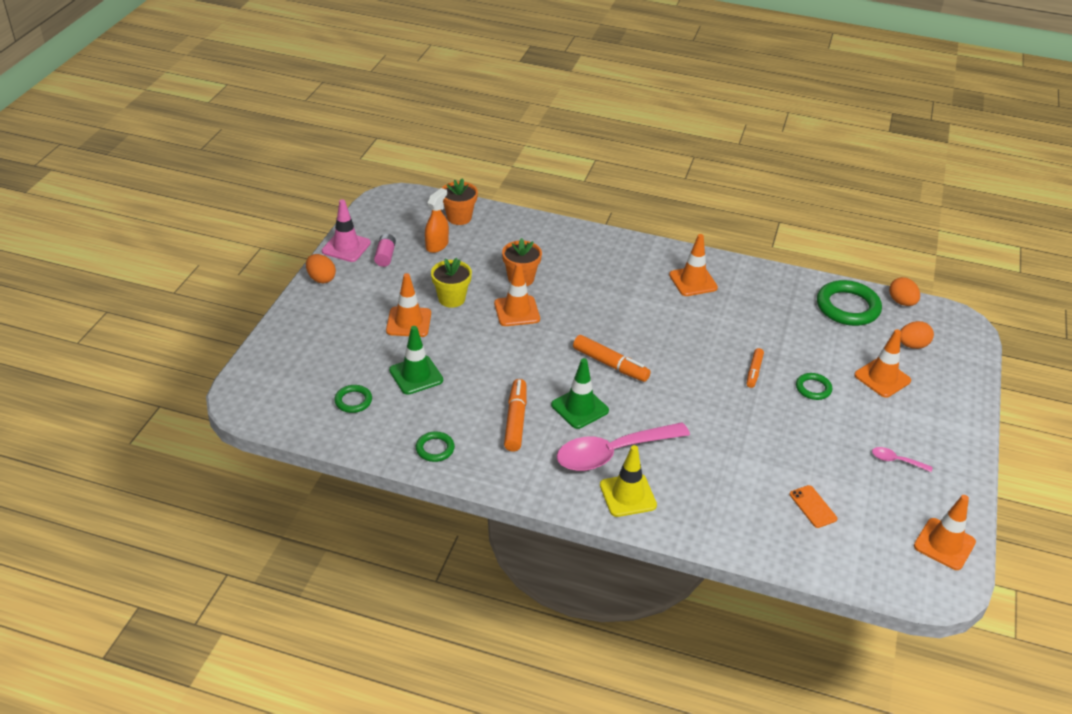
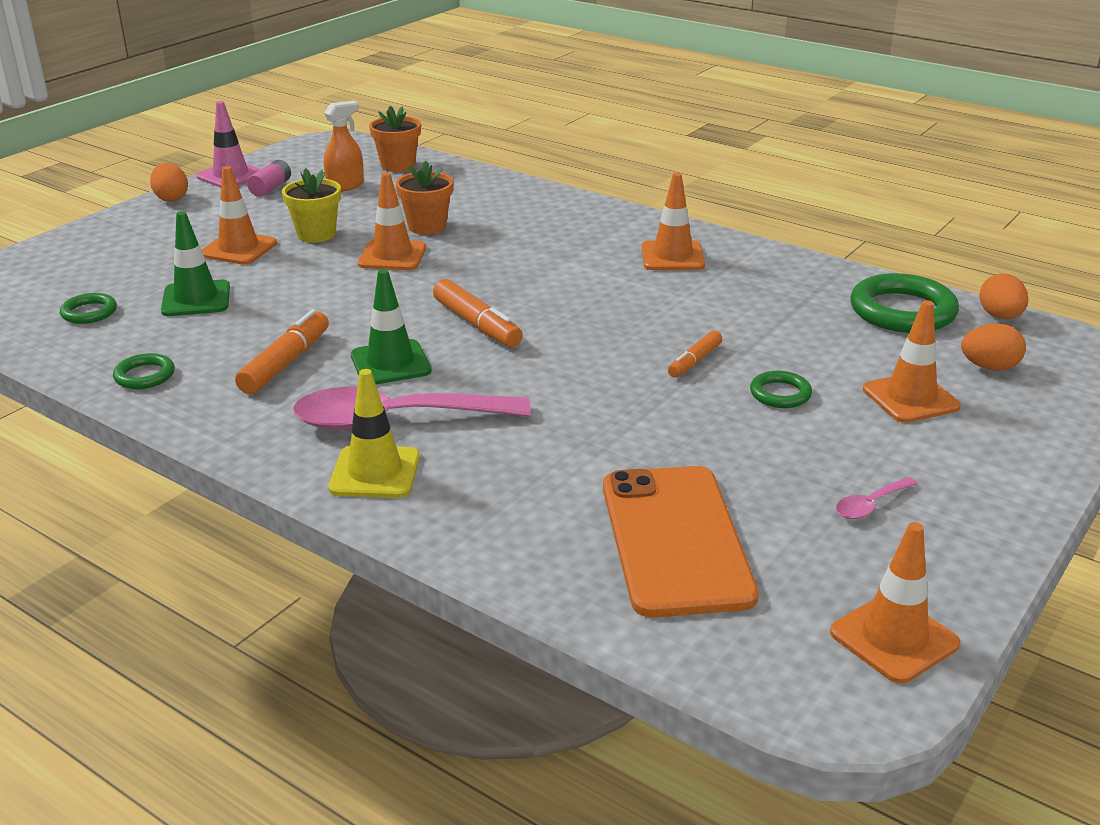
camera: 20 degrees right, 10 degrees down
orange phone [790,485,837,528] -> orange phone [603,466,759,618], size x2.45
pink spoon [872,447,933,472] -> pink spoon turned 75 degrees counterclockwise [836,477,918,519]

